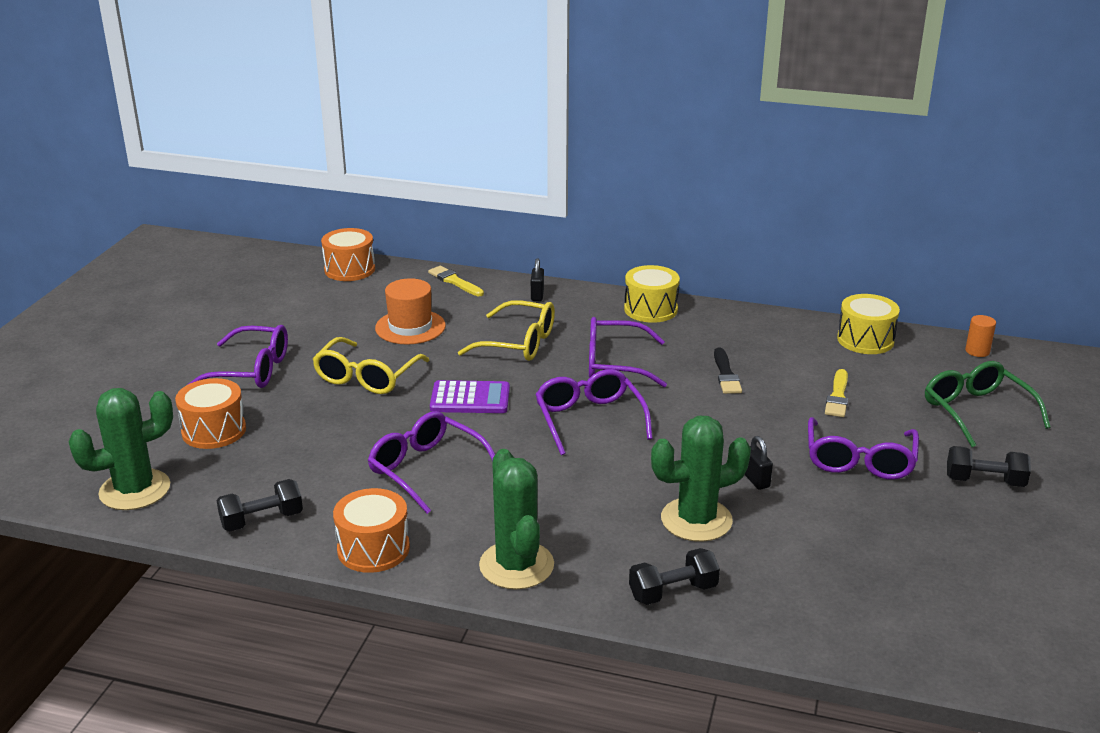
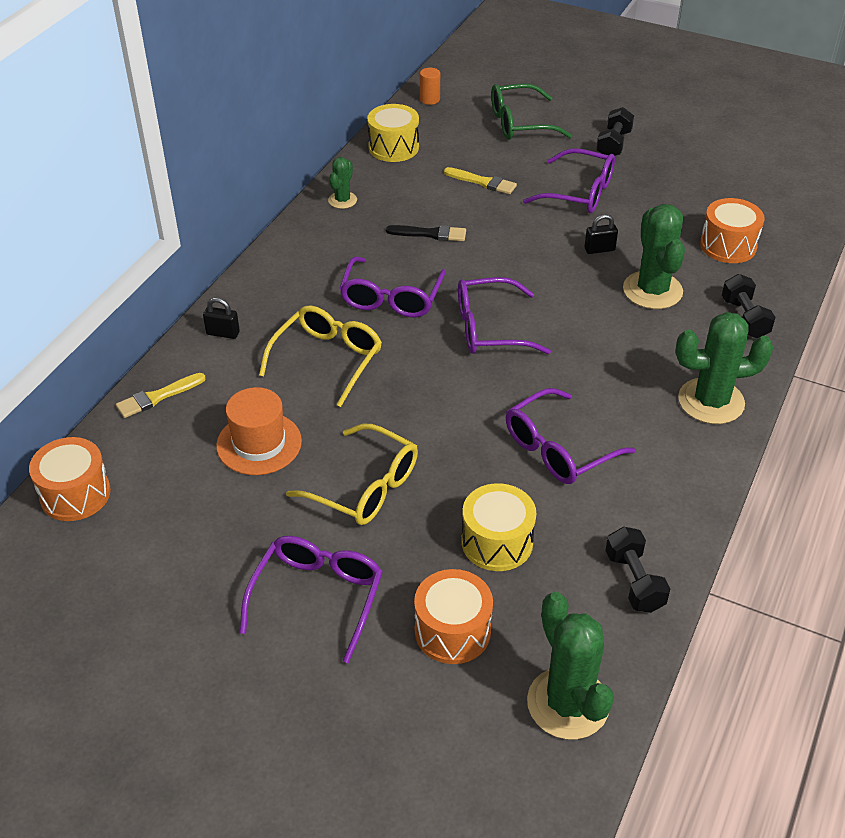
camera: 80 degrees left, 15 degrees up
orange drum [333,488,410,573] -> orange drum moved to [700,198,765,263]
purple calculator [430,380,510,413] -> none
yellow drum [624,265,680,323] -> yellow drum moved to [461,483,536,571]
none -> green cactus [328,157,357,209]

